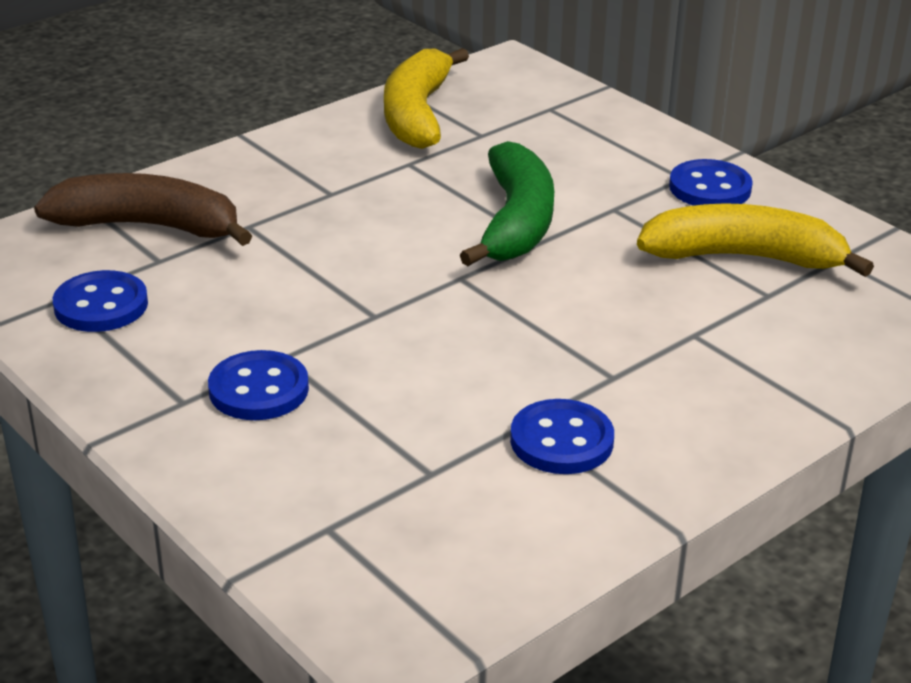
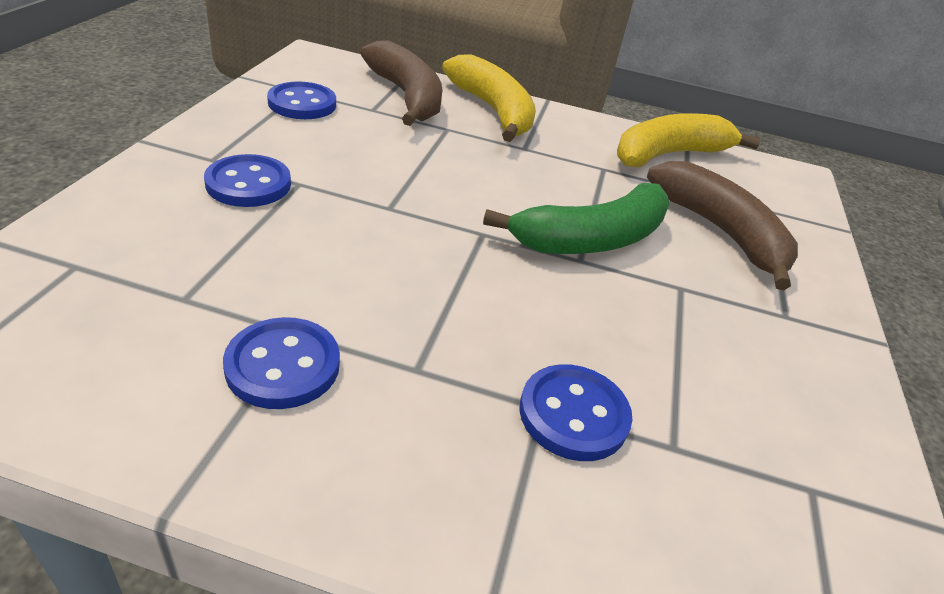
camera: 50 degrees right, 5 degrees up
yellow banana [637,203,874,277] -> yellow banana moved to [442,54,536,142]
blue button [669,159,753,206] -> blue button moved to [519,364,632,461]
none -> brown banana [647,161,798,290]

